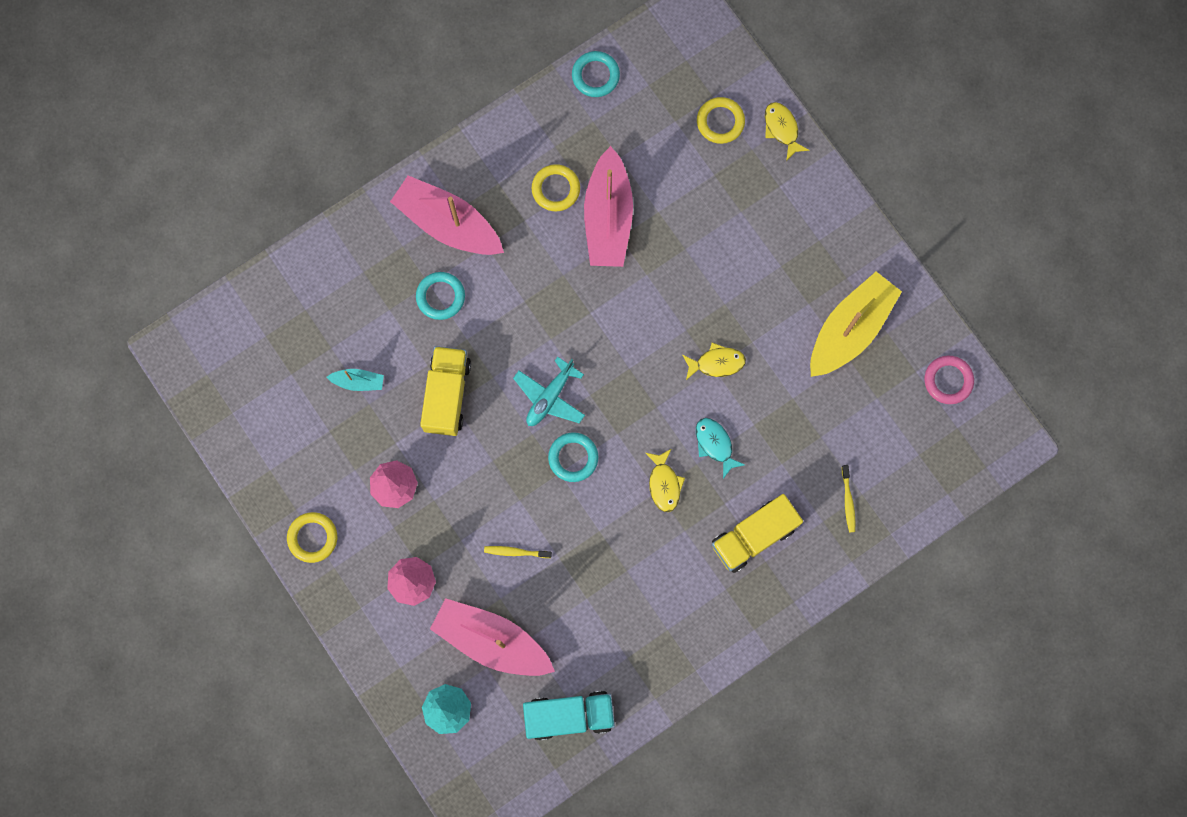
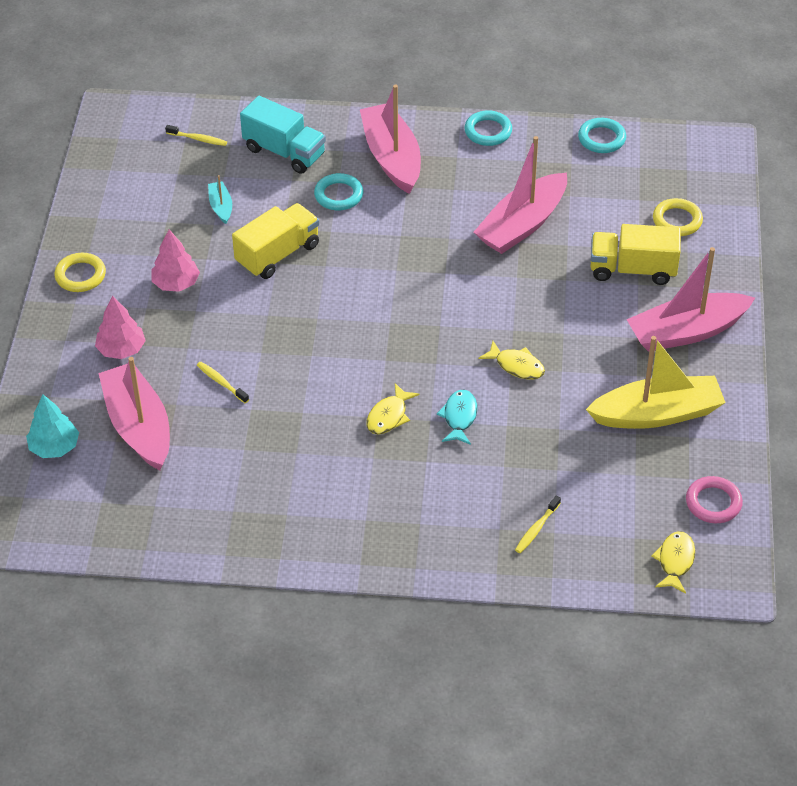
camera: 40 degrees right, 30 degrees down
turquoise boat [327,369,384,391] -> turquoise boat turned 150 degrees counterclockwise [208,175,232,224]
turquoise plane [513,357,585,426] -> none
turquoise truck [523,691,615,740] -> turquoise truck moved to [240,96,326,174]
yellow ring [532,164,580,211] -> none
turquoise ring [548,432,598,482] -> turquoise ring moved to [464,110,512,146]
yellow truck [712,494,803,573] -> yellow truck moved to [590,224,681,285]
yellow fish [765,102,809,161] -> yellow fish moved to [651,531,695,593]
none -> yellow toothbrush [165,125,227,146]
none -> pink boat [626,247,755,352]

